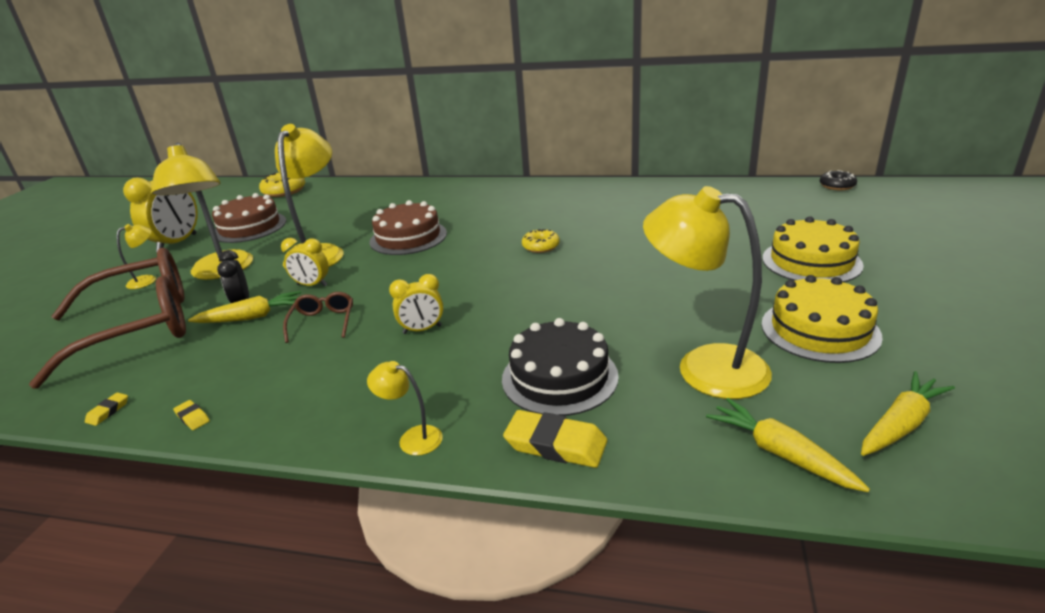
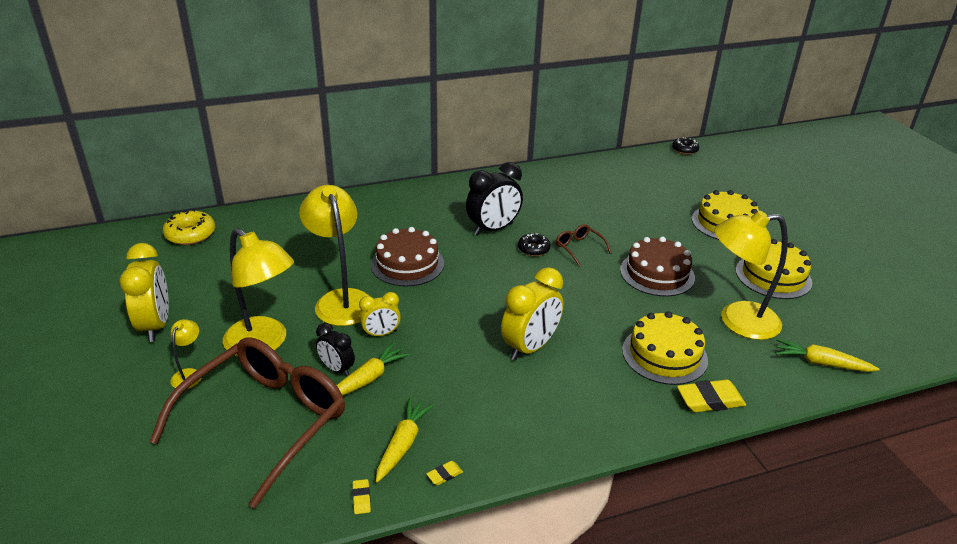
camera: 35 degrees left, 5 degrees up
yellow eraser [173,400,210,430] -> yellow eraser turned 45 degrees counterclockwise [426,461,463,485]
brown cake [212,193,286,243] -> brown cake moved to [620,237,695,297]
brown glasses [283,292,353,343] -> brown glasses moved to [556,224,612,266]
yellow lamp [367,361,443,456] -> none
yellow clock [389,274,443,334] -> yellow clock [501,267,563,361], size x1.73
black cake [502,318,619,416] -> yellow cake [622,311,708,385]
yellow donut [522,229,560,253] -> black donut [518,233,551,256]
yellow carrot [861,371,955,456] -> yellow carrot moved to [376,398,434,483]
none -> black clock [466,162,523,236]

